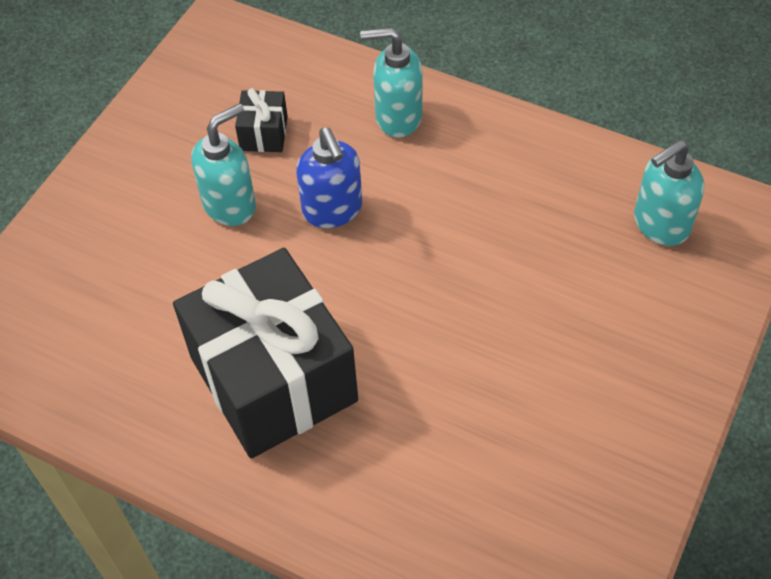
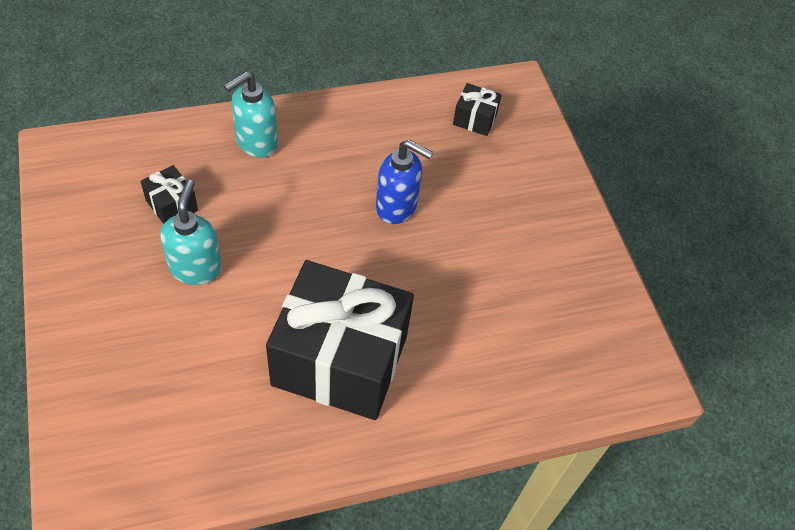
camera: 50 degrees left, 0 degrees up
blue soap dispenser [296,128,362,228] -> blue soap dispenser moved to [376,140,433,224]
turquoise soap dispenser [634,140,704,246] -> black gift [453,83,502,136]

